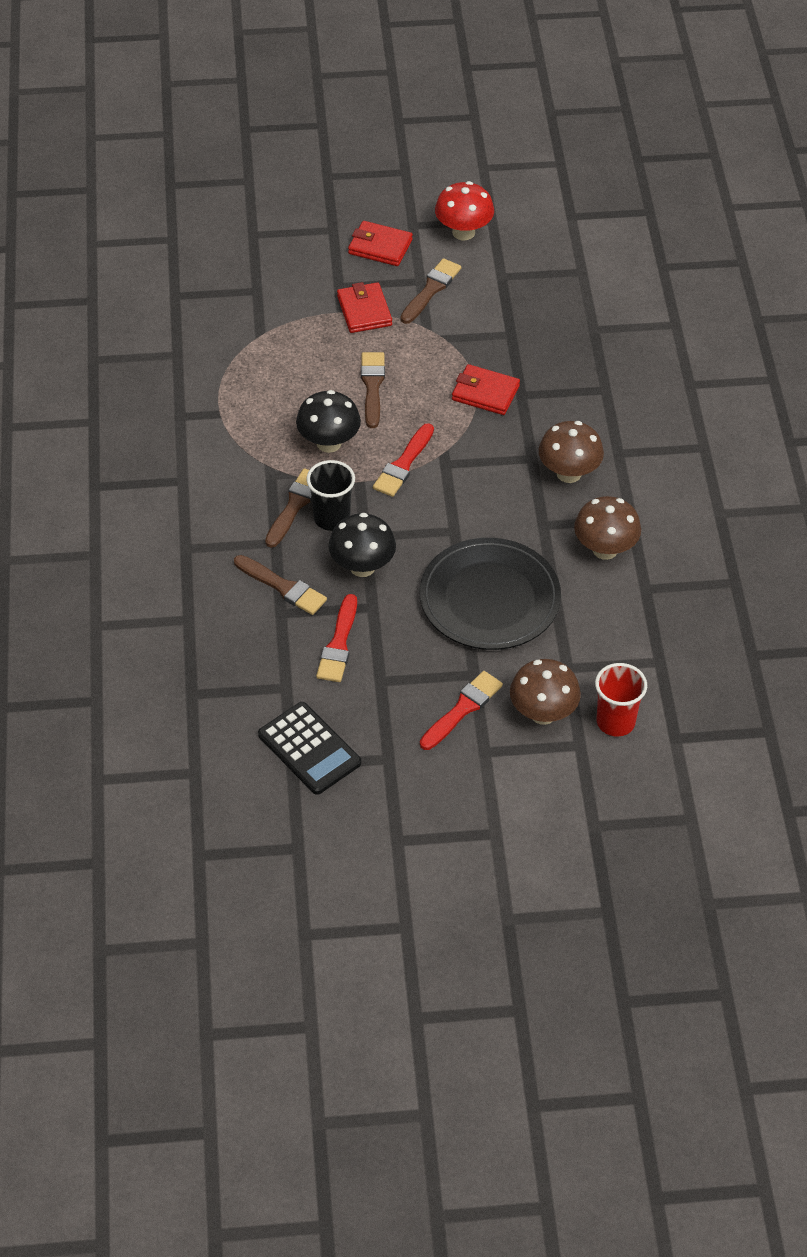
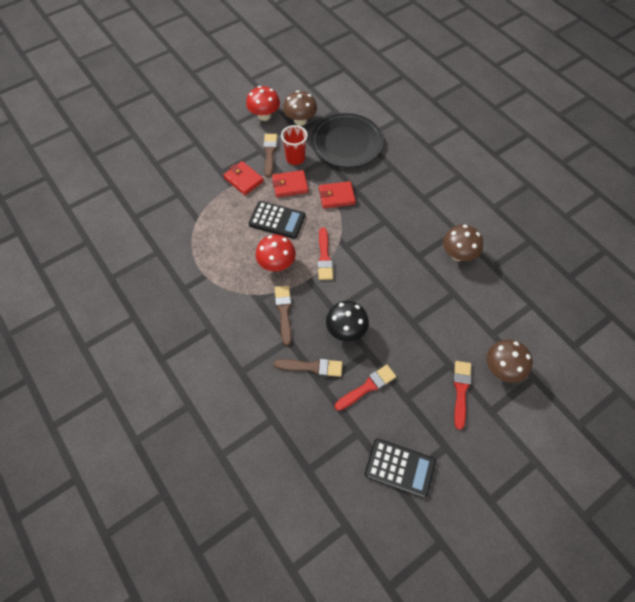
camera: 30 degrees left, 10 degrees up
black mushroom [296,390,361,453] -> red mushroom [256,235,296,271]
black cup [306,460,355,531] -> none
red brush [316,594,357,682] -> red brush turned 105 degrees counterclockwise [335,365,396,411]
red wallet [348,221,413,266] -> red wallet moved to [272,170,308,197]
brown brush [361,352,385,428] -> black calculator [249,201,305,239]
black plate [420,538,561,650] -> black plate moved to [311,113,383,168]
brown mushroom [539,421,604,483] -> brown mushroom moved to [283,90,317,126]
red cup [595,663,647,737] -> red cup moved to [281,125,308,165]

